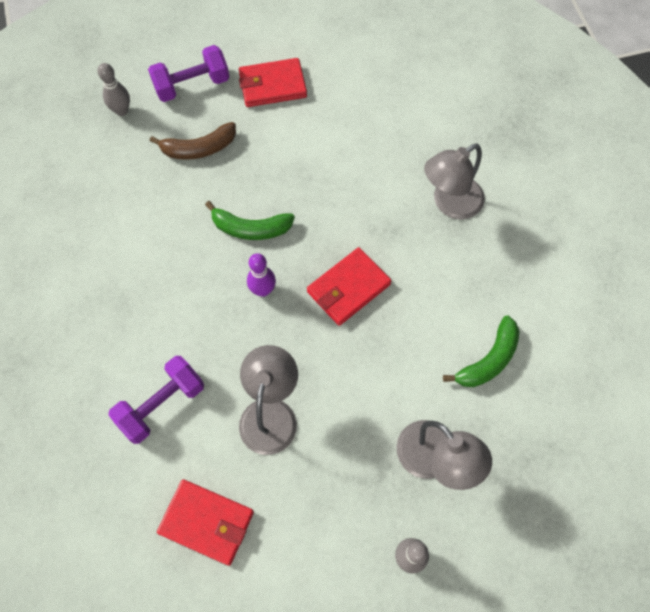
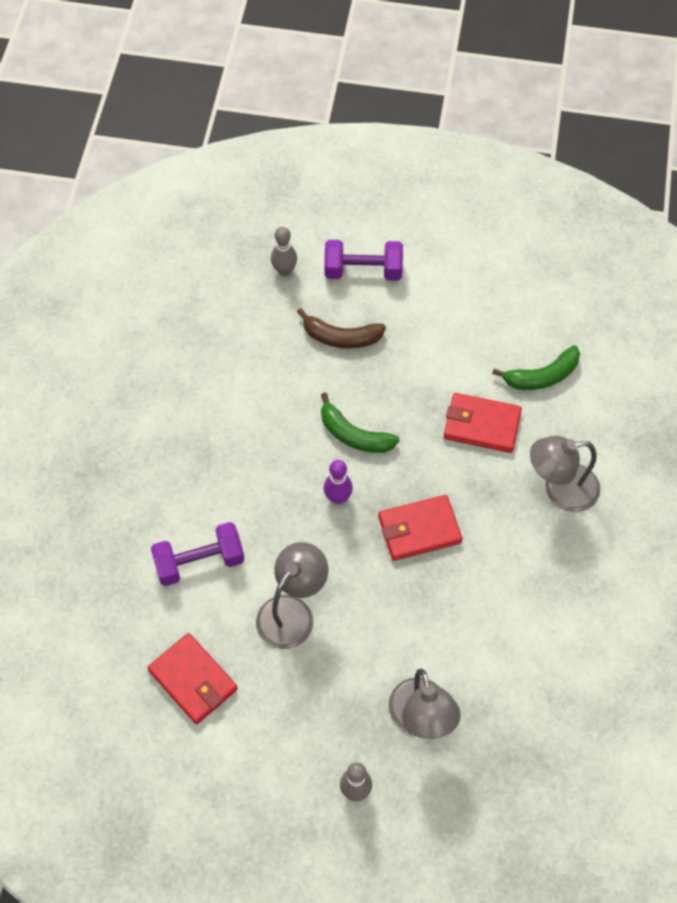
camera: 25 degrees right, 5 degrees down
red wallet [239,58,307,107] -> red wallet moved to [444,393,522,453]
green banana [443,315,519,387] -> green banana moved to [492,345,580,390]

